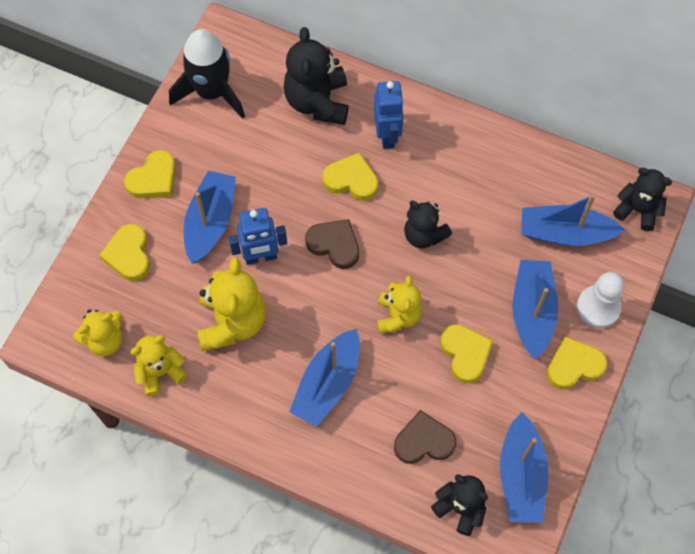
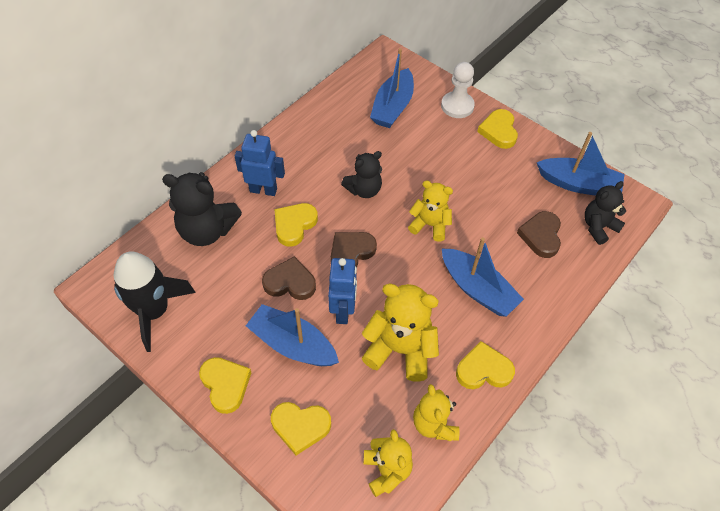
camera: 75 degrees left, 10 degrees down
yellow heart [440,324,493,383] -> yellow heart moved to [456,341,515,389]
blue boat [513,260,558,360] -> none
black teddy bear [613,168,672,231] -> none
none -> brown heart [262,256,316,300]

